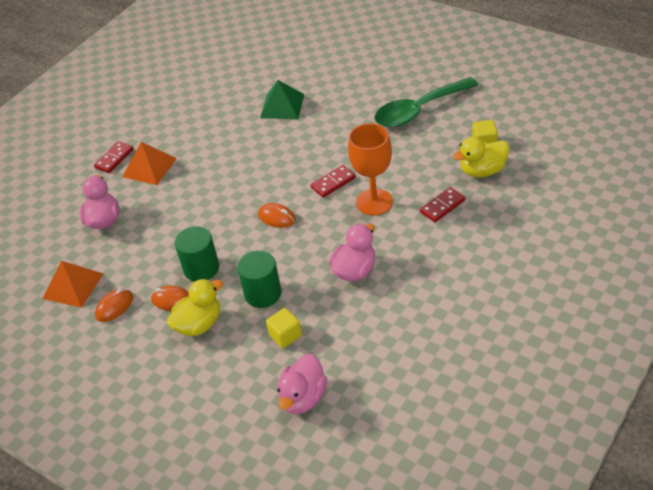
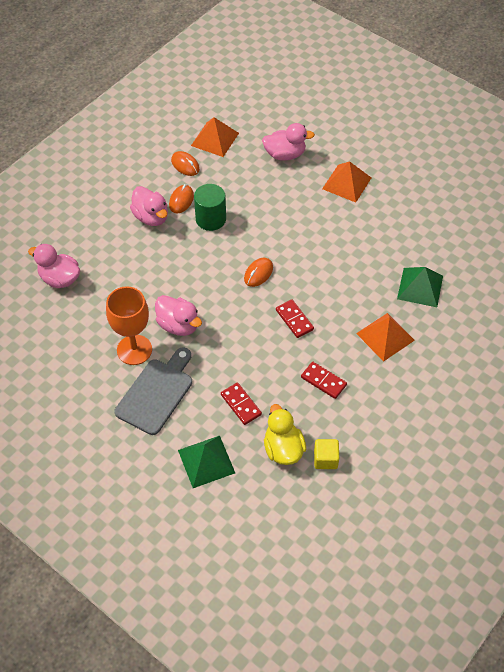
camera: 90 degrees right, 10 degrees up
red domino [94,141,134,173] -> red domino moved to [301,362,347,399]
yellow duck [167,279,223,336] -> pink duck [130,186,168,226]
green cylinder [237,251,281,308] -> none
yellow cube [266,308,302,348] -> none
orange goblet [348,123,393,215] -> orange goblet moved to [106,286,152,365]
green spoon [374,77,478,127] -> none
none -> grey cutting board [115,347,192,435]
none -> green pyramid [178,436,235,488]
none -> orange pyramid [356,313,415,362]

